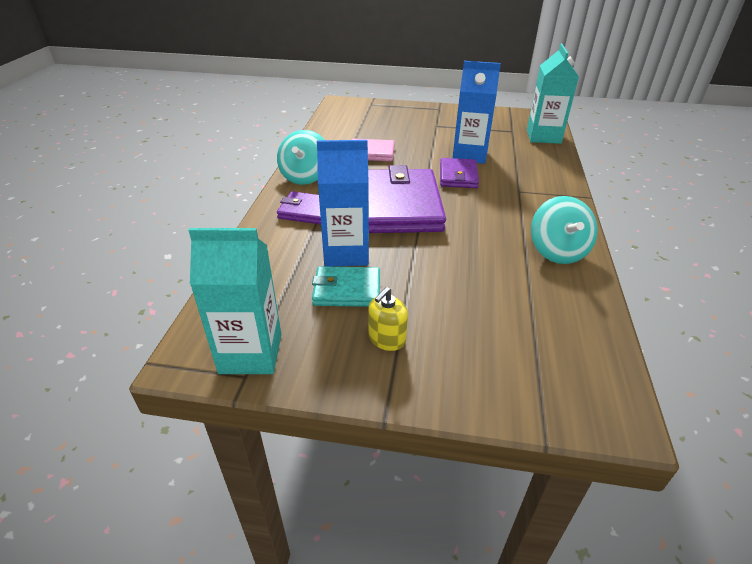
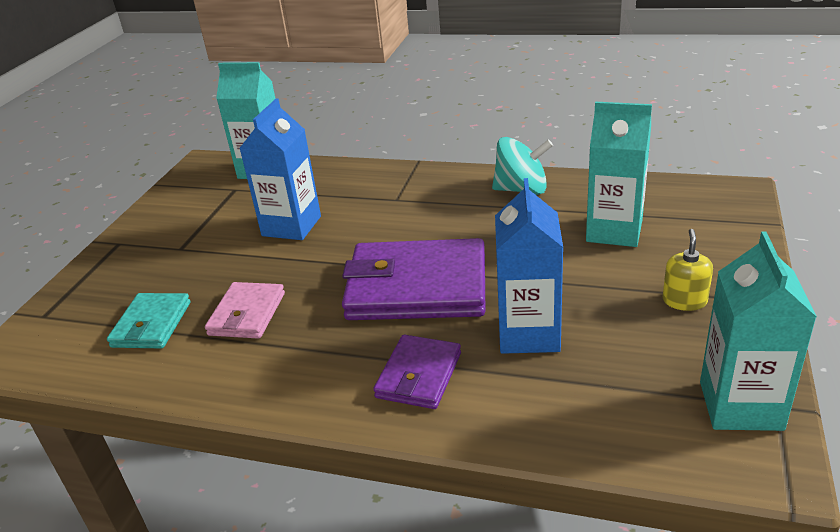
camera: 80 degrees left, 5 degrees down
turquoise spinning top [277,130,324,185] -> none
turquoise wallet [312,266,380,307] -> turquoise wallet moved to [107,293,191,349]
yellow soap dispenser [368,287,408,351] -> yellow soap dispenser turned 120 degrees counterclockwise [662,229,713,311]
purple wallet [440,158,479,188] -> none
none -> turquoise carton [586,102,652,247]

